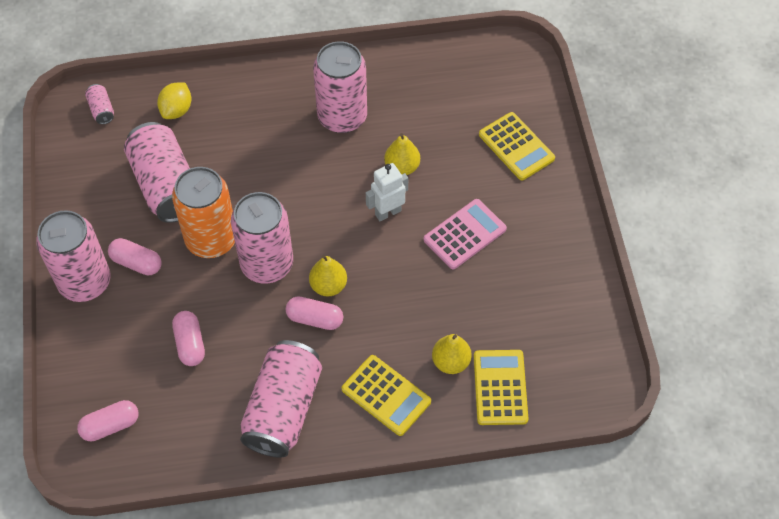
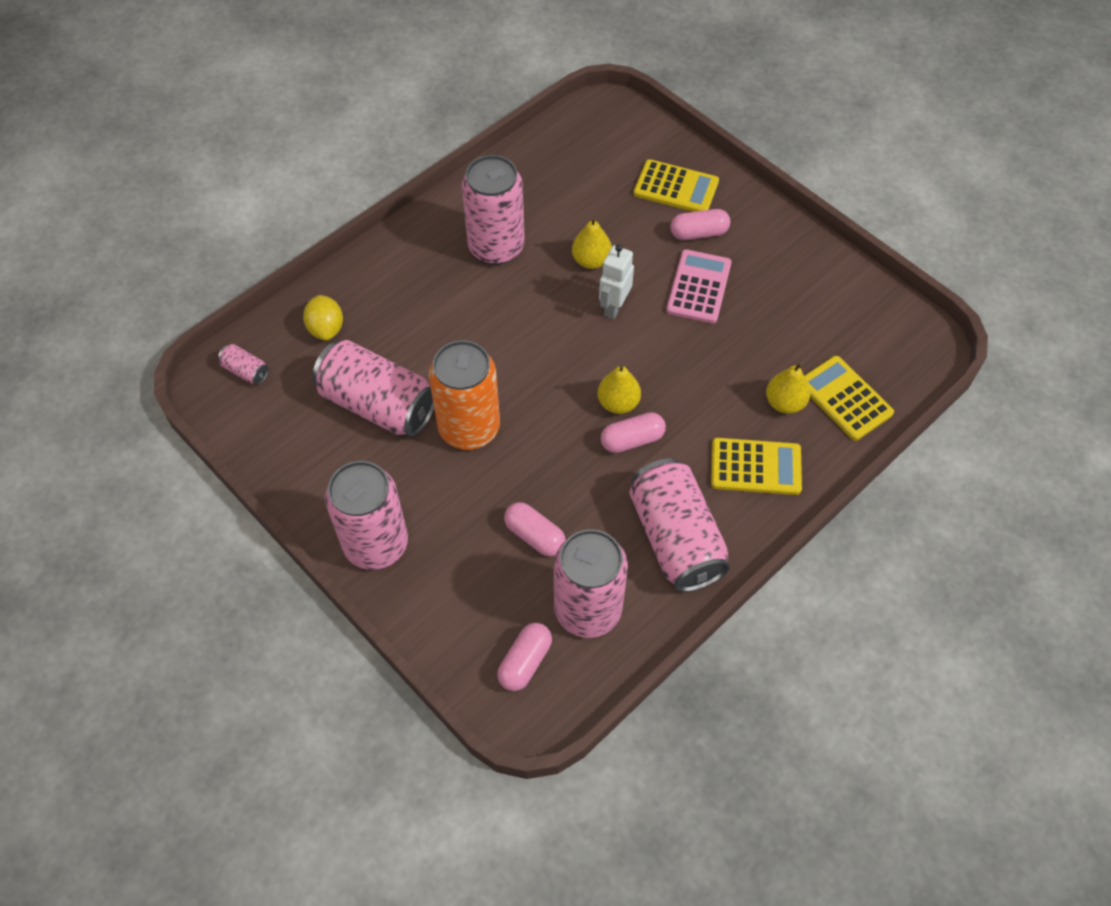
camera: 35 degrees left, 0 degrees up
pink capsule [108,238,162,275] -> pink capsule moved to [670,209,730,240]
pink can [231,192,293,284] -> pink can moved to [554,529,628,638]

